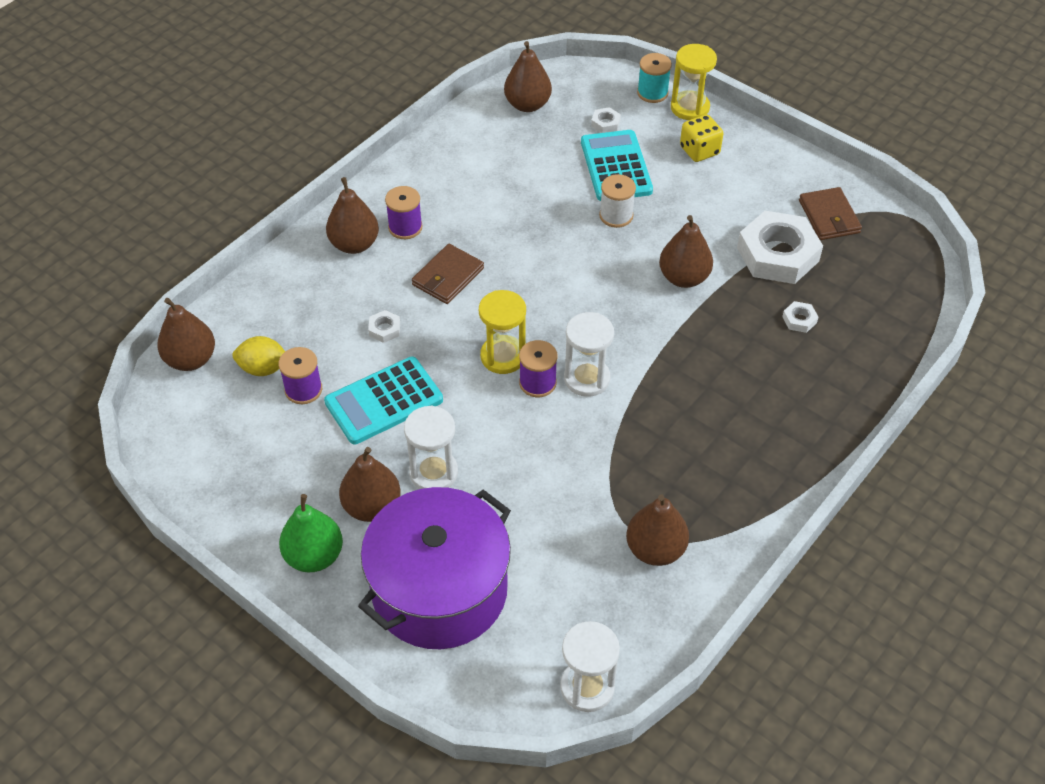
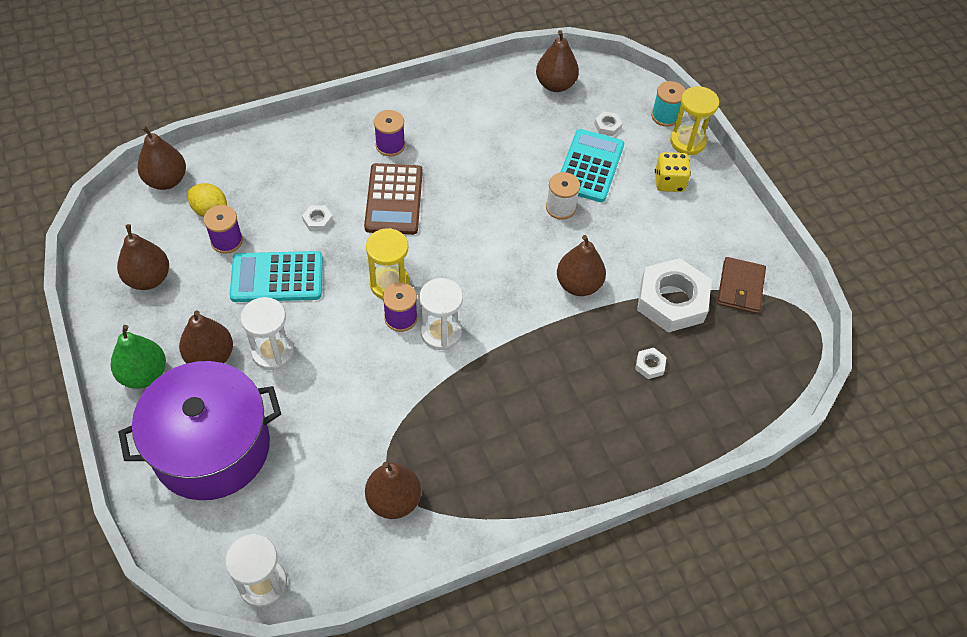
camera: 25 degrees right, 5 degrees up
brown pear [326,177,379,254] -> brown pear moved to [117,224,169,290]
brown wallet [412,244,484,304] -> brown calculator [364,163,423,235]

